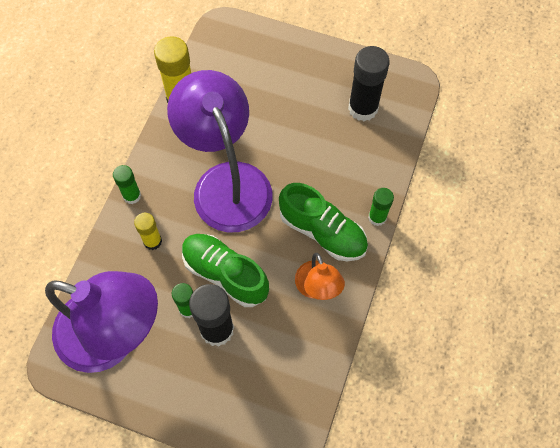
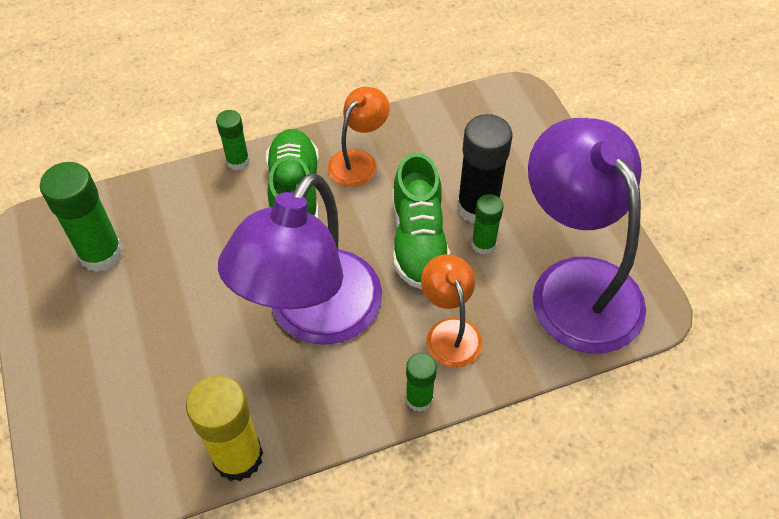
camera: 130 degrees left, 10 degrees down
yellow glue stick [134,213,162,250] -> orange lamp [421,254,482,368]
black glue stick [348,46,390,121] -> green glue stick [40,162,123,272]

